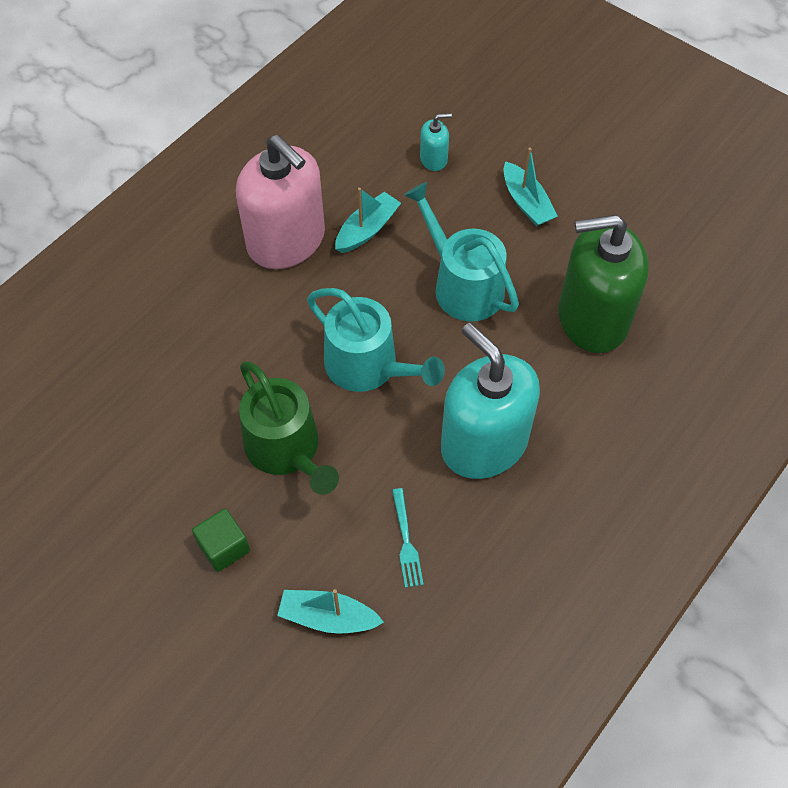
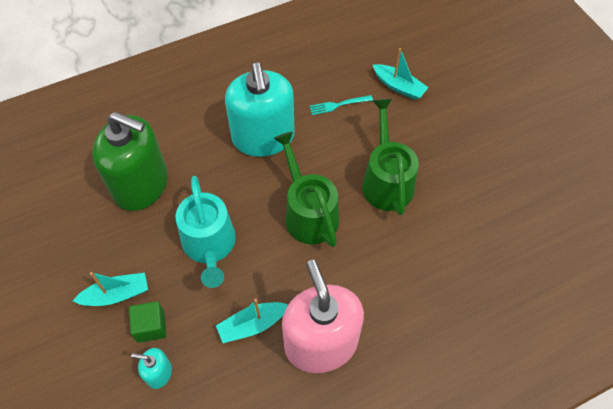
camera: 155 degrees left, 0 degrees up
green cube [192,508,250,572] -> green cube moved to [129,301,166,343]
turquoise watering can [307,288,445,392] -> green watering can [274,131,339,247]
turquoise fork [392,488,424,588] -> turquoise fork turned 120 degrees counterclockwise [309,95,373,115]
turquoise boat [503,148,558,226] -> turquoise boat turned 75 degrees clockwise [73,272,148,306]

